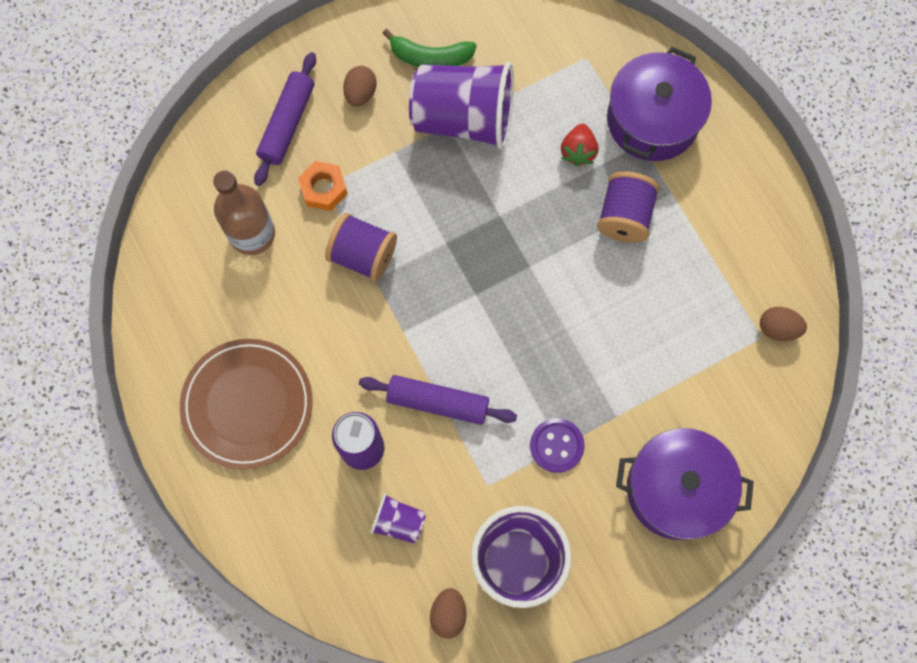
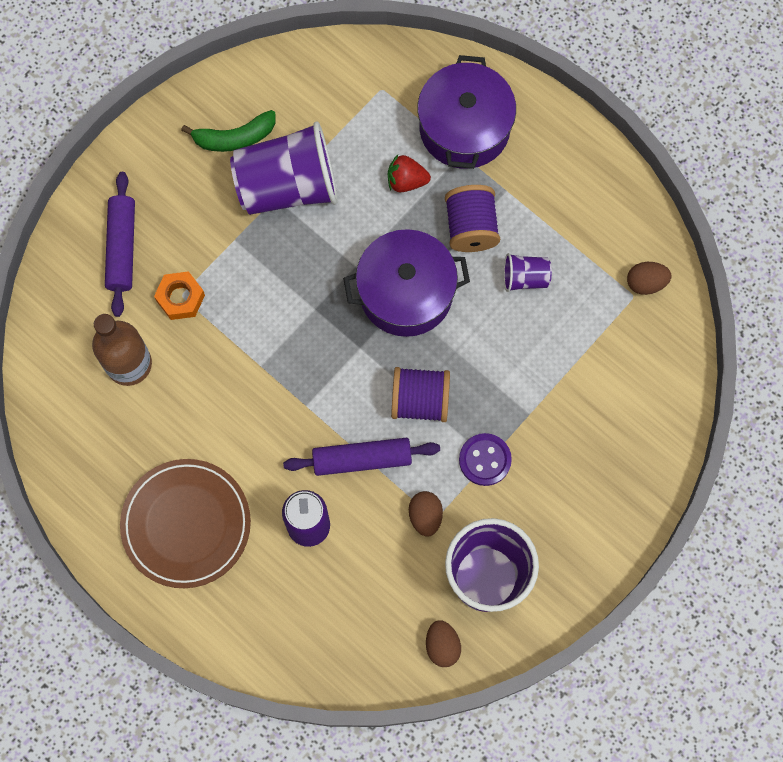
camera: 20 degrees left, 0 degrees up
purple spool [325,213,397,282] -> purple spool moved to [391,367,450,422]
brown egg [343,66,377,107] -> brown egg moved to [409,491,443,537]
purple cup [370,493,426,543] -> purple cup moved to [504,253,552,292]
red strawberry [561,124,598,166] -> red strawberry turned 105 degrees clockwise [388,155,431,192]
purple pot [616,428,754,540] -> purple pot moved to [343,229,470,337]

